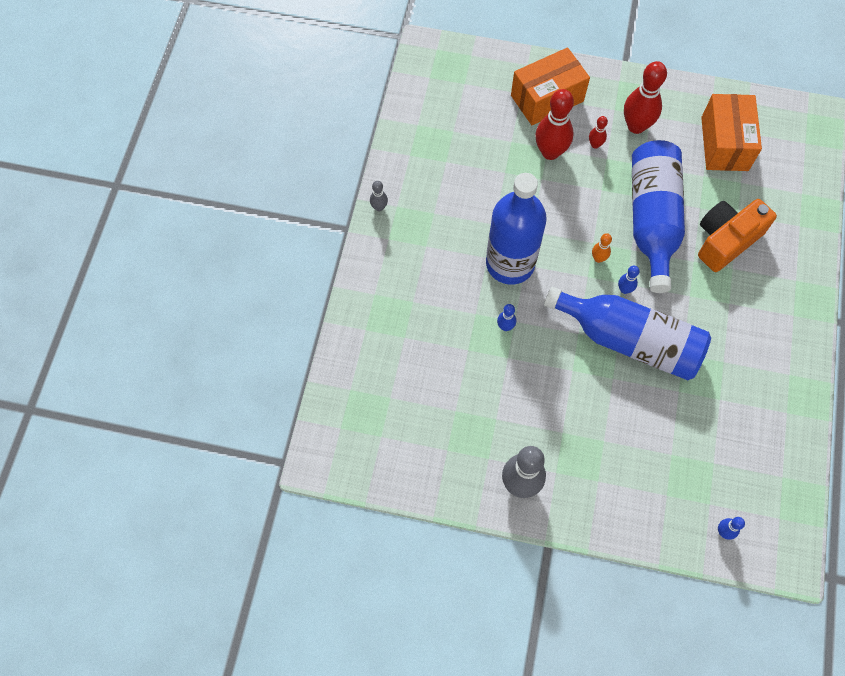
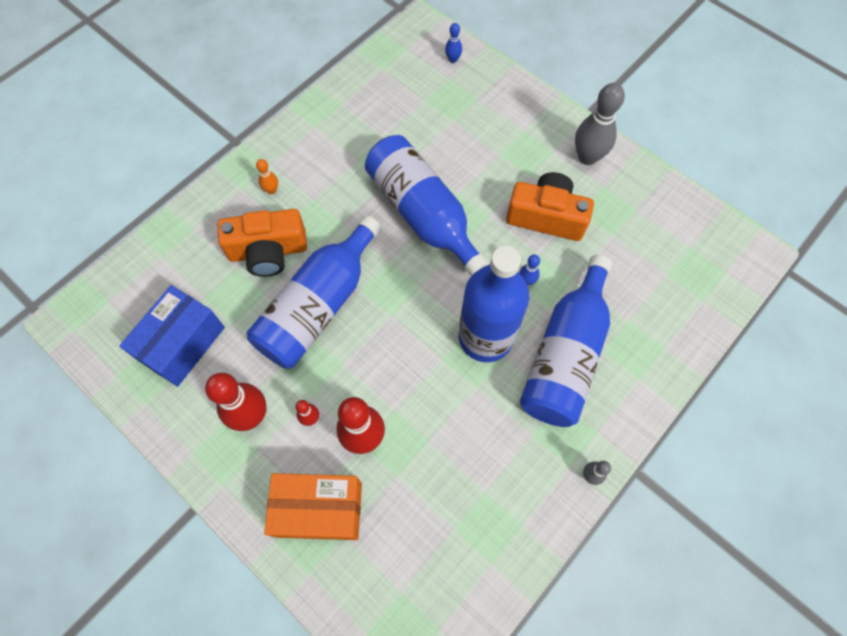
camera: 150 degrees left, 0 degrees up
orange bowling pin [592,233,612,263] -> orange bowling pin moved to [256,159,278,194]
blue bowling pin [618,266,639,294] -> none
orange box [701,94,762,171] -> blue box [119,285,225,387]
none -> orange camera [506,172,594,241]
none -> blue bottle [520,255,612,427]

